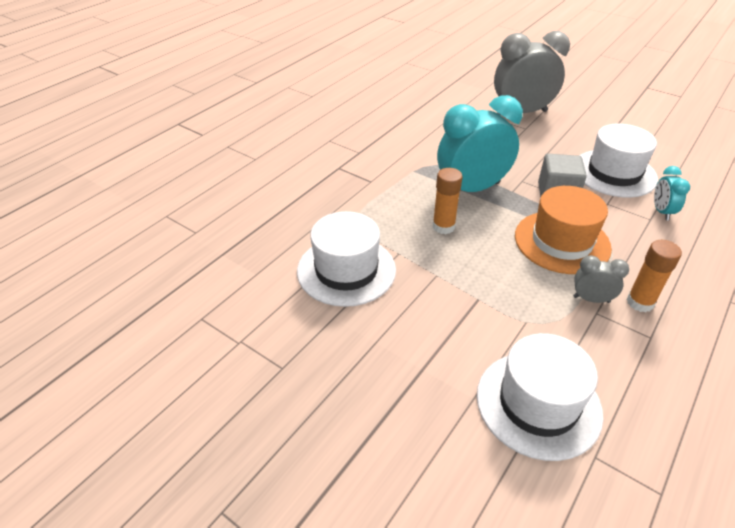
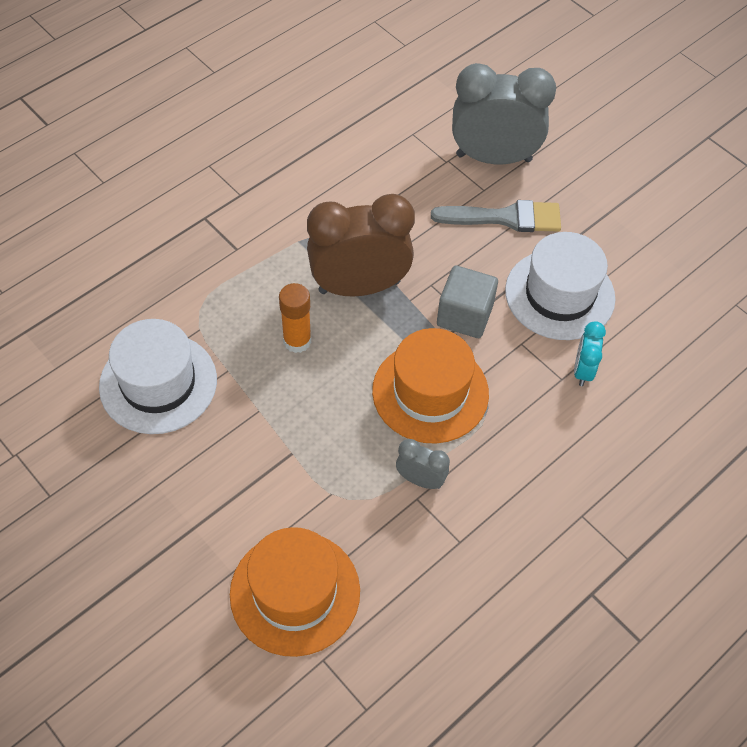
camera: 10 degrees right, 15 degrees up
turquoise clock [437,95,523,192] -> brown clock [307,194,415,297]
white hat [477,333,603,461] -> orange hat [230,527,360,657]
orange glue stick [627,240,682,312] -> none
none -> grey brush [431,200,561,232]

